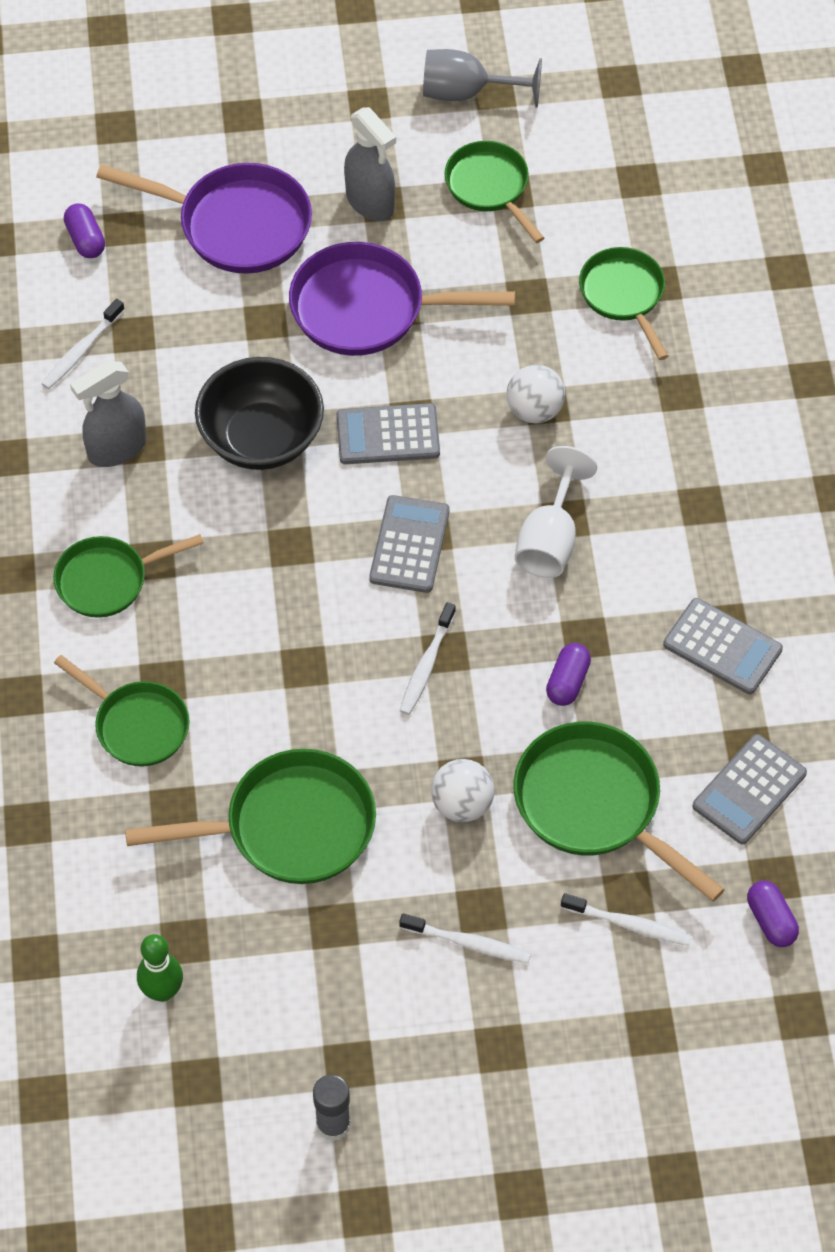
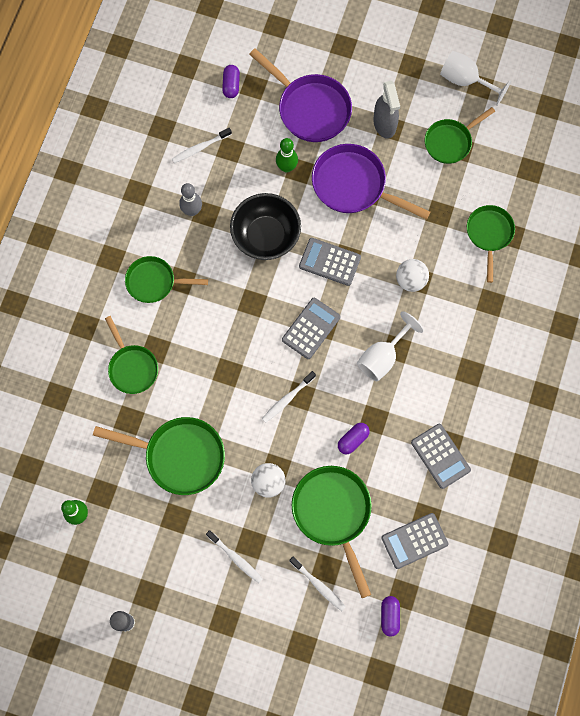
camera: 25 degrees right, 15 degrees up
grey spray bottle [70,361,146,467] -> grey bowling pin [179,183,202,216]
grey goblet [423,49,542,108] -> white goblet [440,51,511,106]
green pan [444,141,544,243] -> green pan turned 120 degrees counterclockwise [424,107,495,164]
none -> green bowling pin [276,138,298,173]

